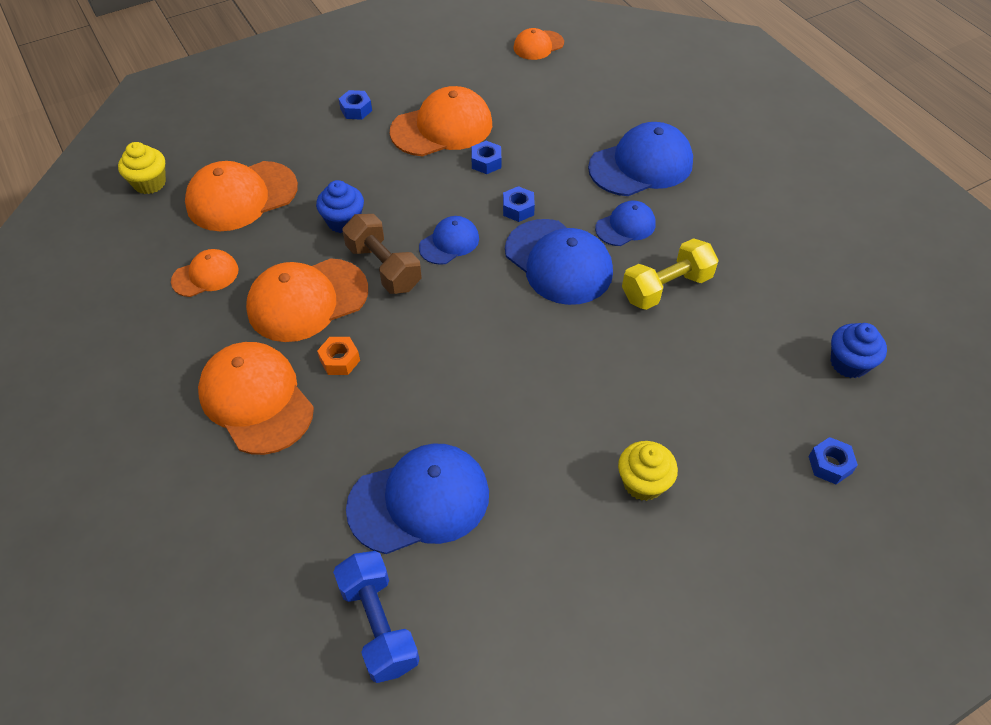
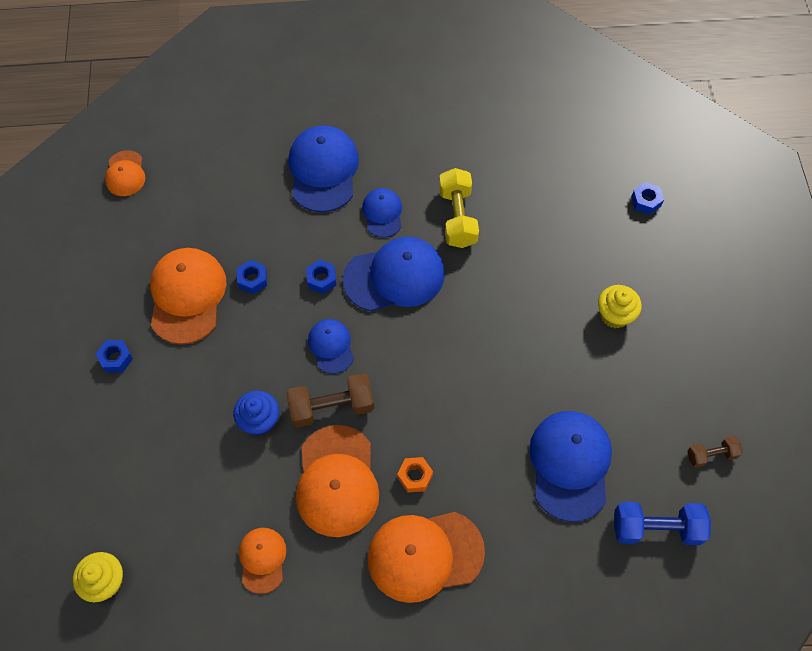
camera: 65 degrees left, 10 degrees up
orange cap [185,161,298,231] -> none
blue cupcake [831,323,887,378] -> none
none -> brown dumbbell [687,436,743,468]

